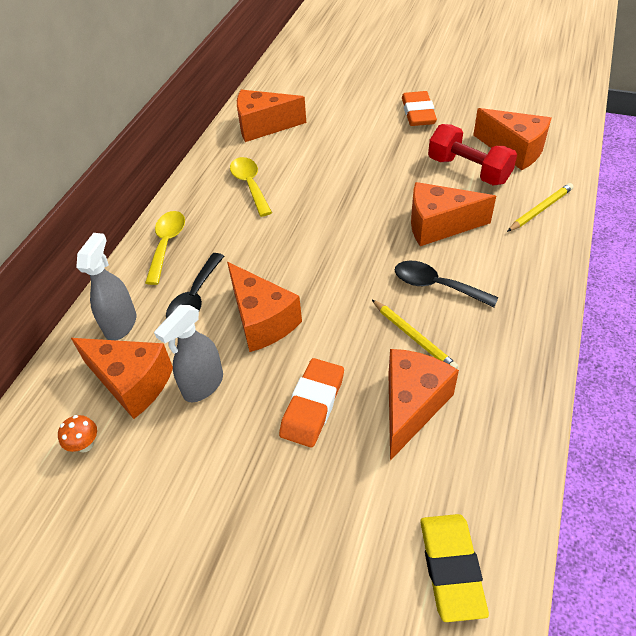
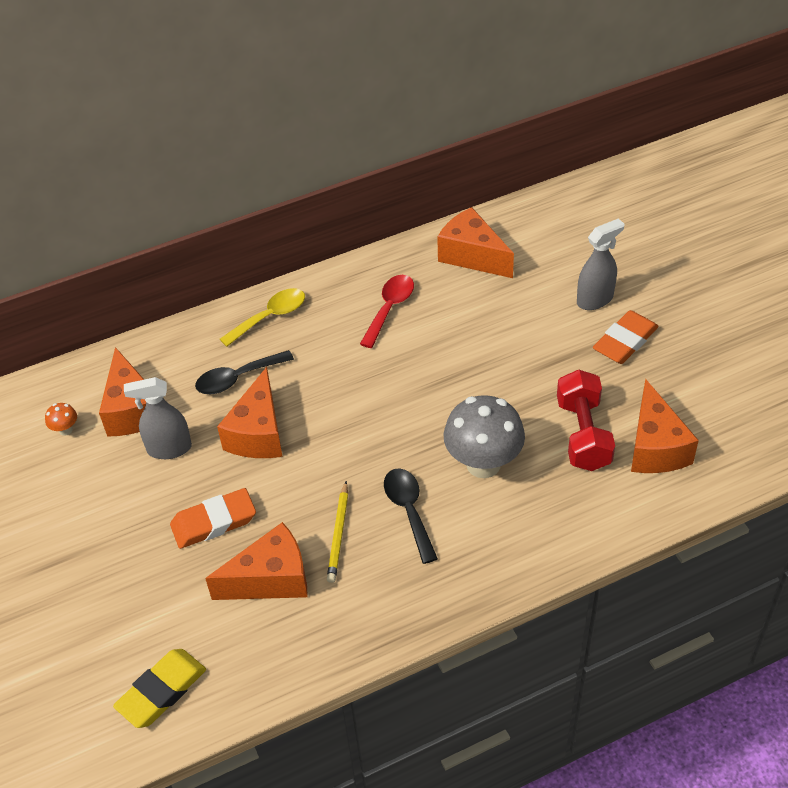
camera: 45 degrees right, 0 degrees up
grey spray bottle [76,233,136,340] -> grey spray bottle moved to [577,218,624,310]
yellow spoon [230,157,272,217] -> red spoon [360,275,414,348]
orange cheese [411,182,496,246] -> grey mushroom [443,395,525,478]
yellow pencil [507,183,574,232] -> none

